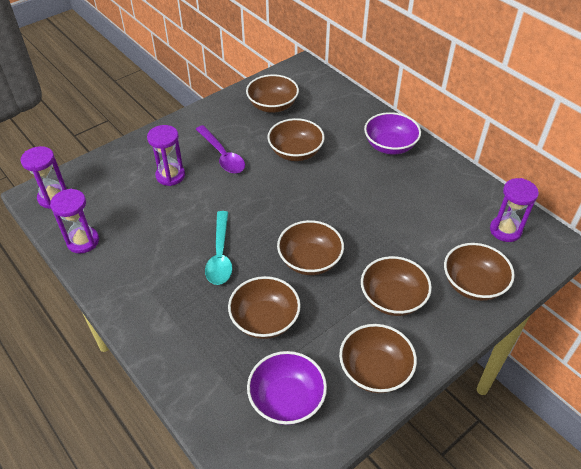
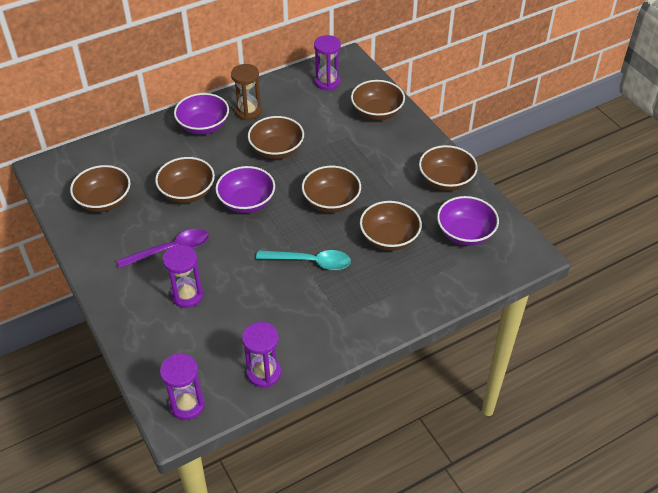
camera: 80 degrees left, 0 degrees up
brown bowl [361,256,432,316] -> brown bowl moved to [248,116,304,159]
none -> purple bowl [215,166,275,213]
none -> brown hourglass [231,64,262,121]

